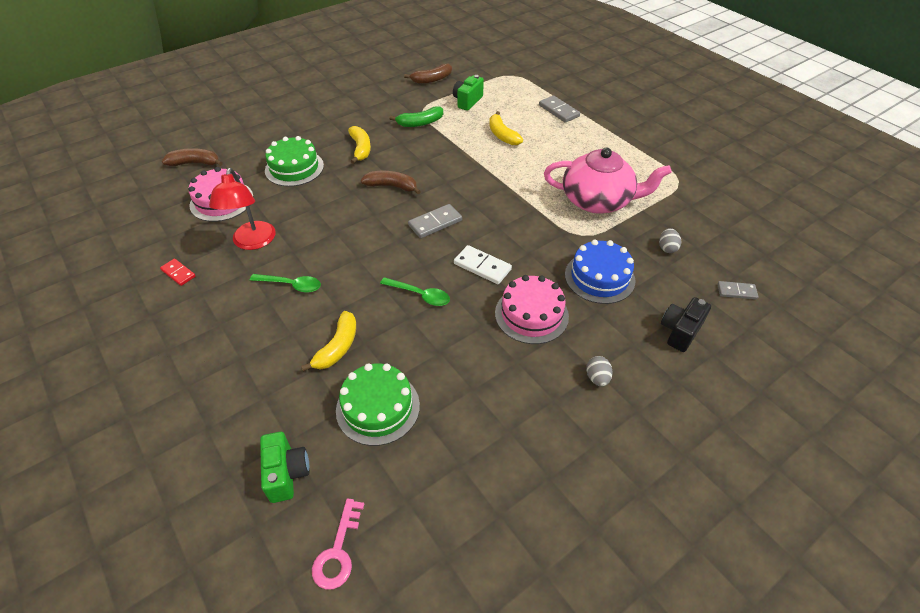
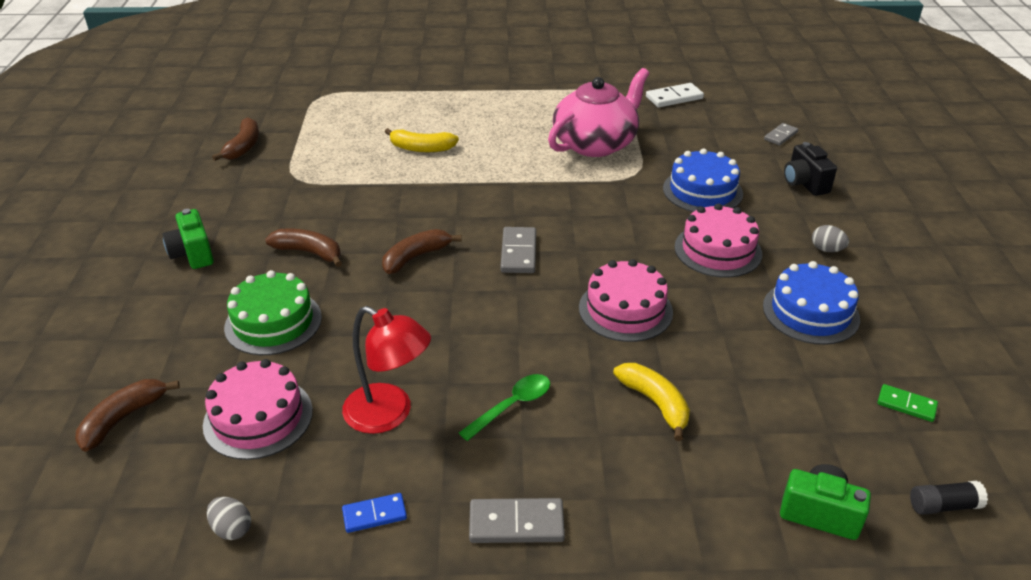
camera: 55 degrees left, 10 degrees down
red domino [160,259,196,286] -> blue domino [342,493,407,533]
pink key [312,498,364,590] -> black glue stick [910,481,988,515]
green cake [336,363,420,446] -> none
yellow banana [348,126,371,164] -> brown banana [265,229,342,267]
green spoon [380,277,450,306] -> pink cake [579,259,673,342]
green banana [389,106,443,127] -> none
green camera [453,75,484,111] -> green camera moved to [162,209,214,269]
white domino [454,245,512,284] -> white domino moved to [646,83,704,108]
grey domino [539,95,580,123] -> grey domino moved to [469,498,565,543]
grey egg [659,228,681,253] -> grey egg moved to [207,497,251,540]
none -> blue cake [763,261,860,345]
none -> green domino [877,384,938,422]

